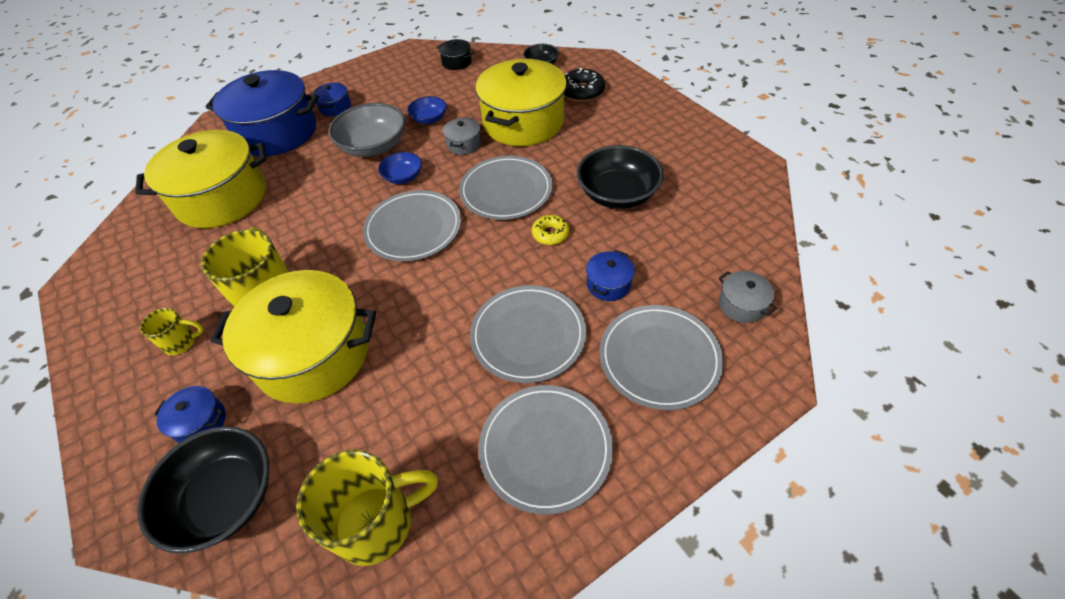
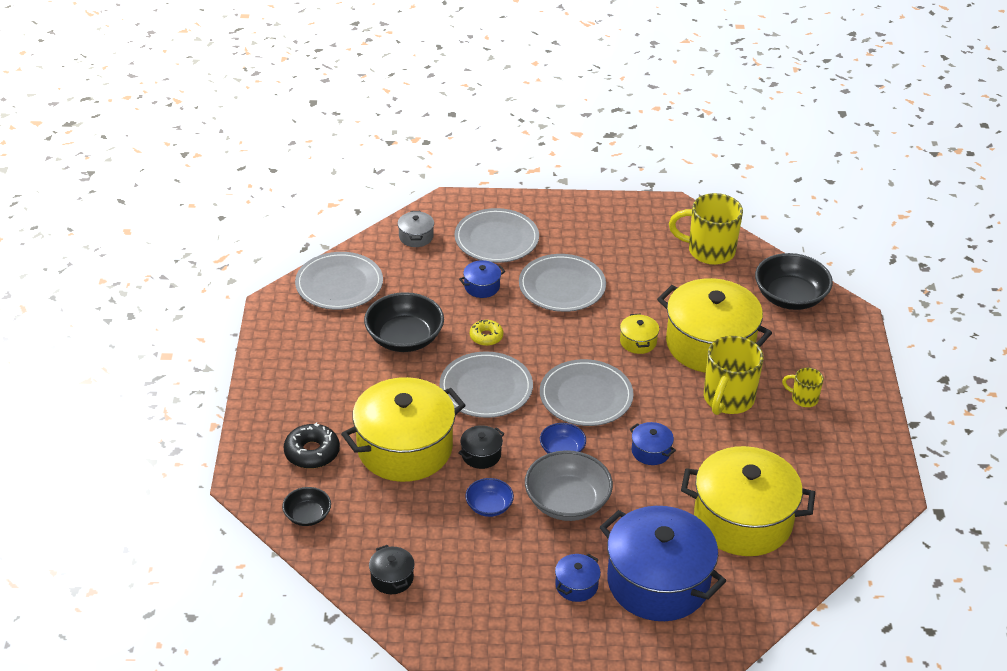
camera: 150 degrees left, 10 degrees down
blue pot [154,386,226,443] -> blue pot moved to [630,422,676,465]
grey pot [443,117,481,155] -> black pot [458,425,504,469]
grey plate [478,385,613,515] -> grey plate moved to [295,252,383,310]
none -> yellow pot [620,314,659,354]

